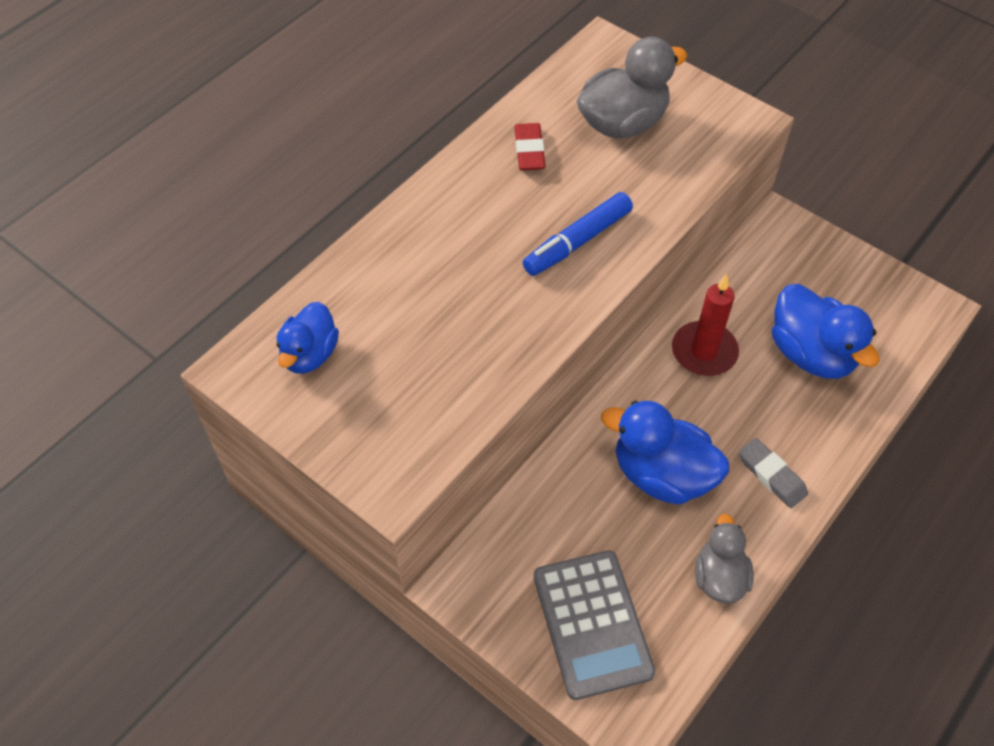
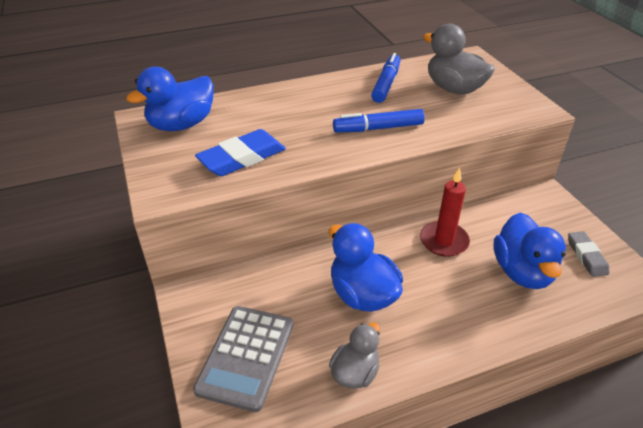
camera: 30 degrees right, 15 degrees down
blue duck [277,302,339,374] -> blue duck [126,67,214,131], size x1.58
red eraser [515,123,546,170] -> blue marker [371,53,401,103]
grey duck [577,37,688,139] -> grey duck turned 135 degrees counterclockwise [423,24,495,95]
grey eraser [739,438,808,508] -> grey eraser moved to [568,231,609,277]
none -> blue eraser [195,129,286,176]

